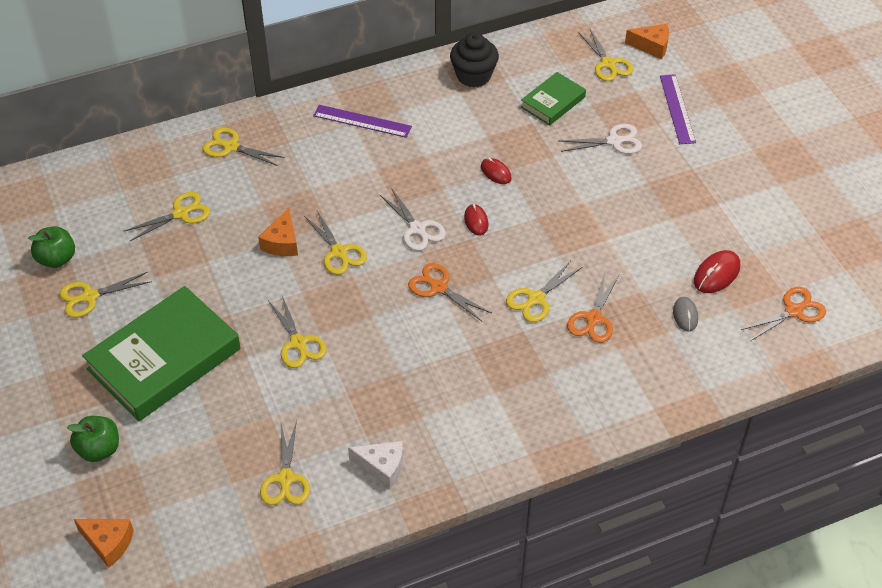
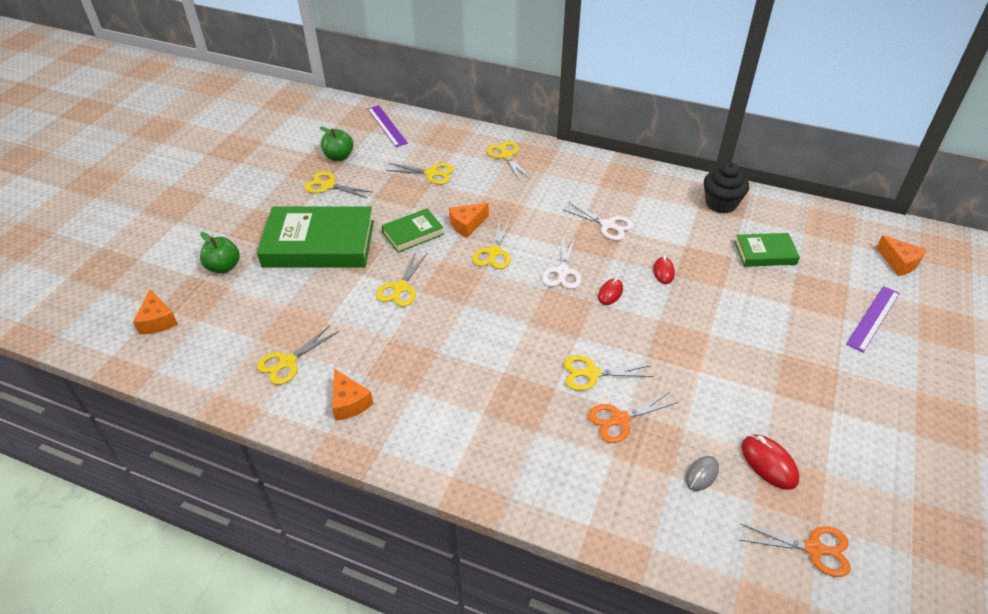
camera: 45 degrees right, 5 degrees down
purple ruler [313,105,412,138] -> purple ruler moved to [367,105,408,147]
white cheese [348,441,403,489] -> orange cheese [332,369,373,421]
orange scissors [408,263,491,321] -> none
white scissors [560,124,642,154] -> white scissors moved to [562,202,634,241]
yellow scissors [578,29,633,81] -> none
red mouse [694,250,740,293] -> red mouse turned 60 degrees clockwise [741,435,800,490]
none -> green book [381,208,444,253]

